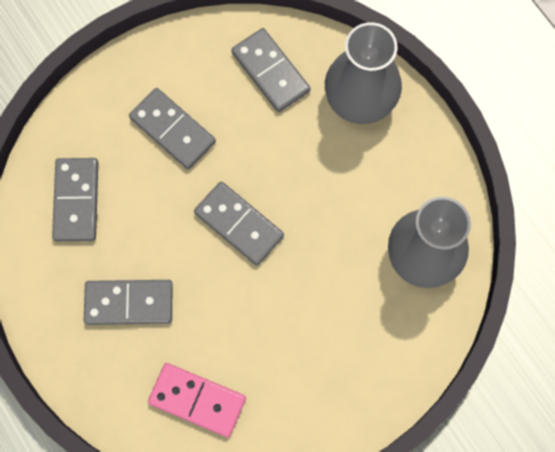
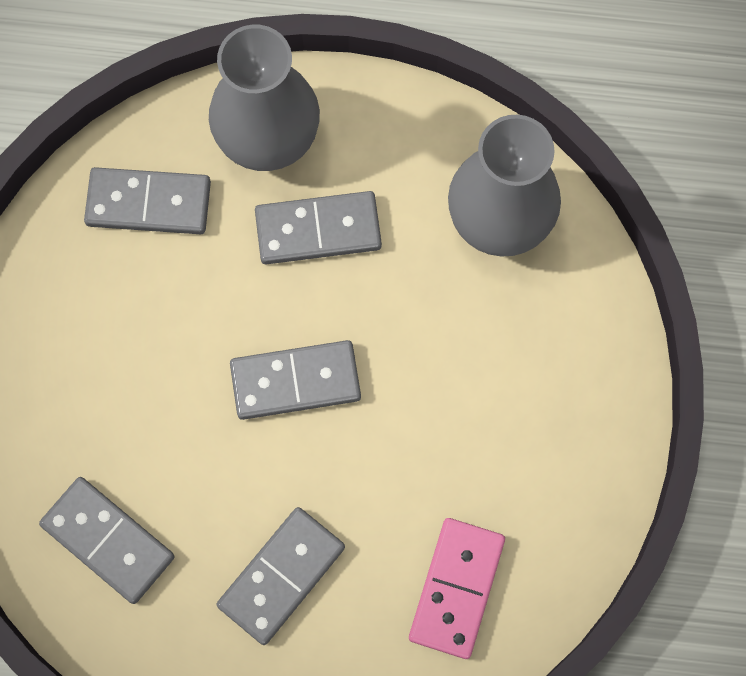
camera: 50 degrees left, 0 degrees up
grey domino [129,88,216,169] -> grey domino moved to [255,191,382,264]
pink domino [148,363,246,437] -> pink domino turned 45 degrees counterclockwise [409,518,505,659]

